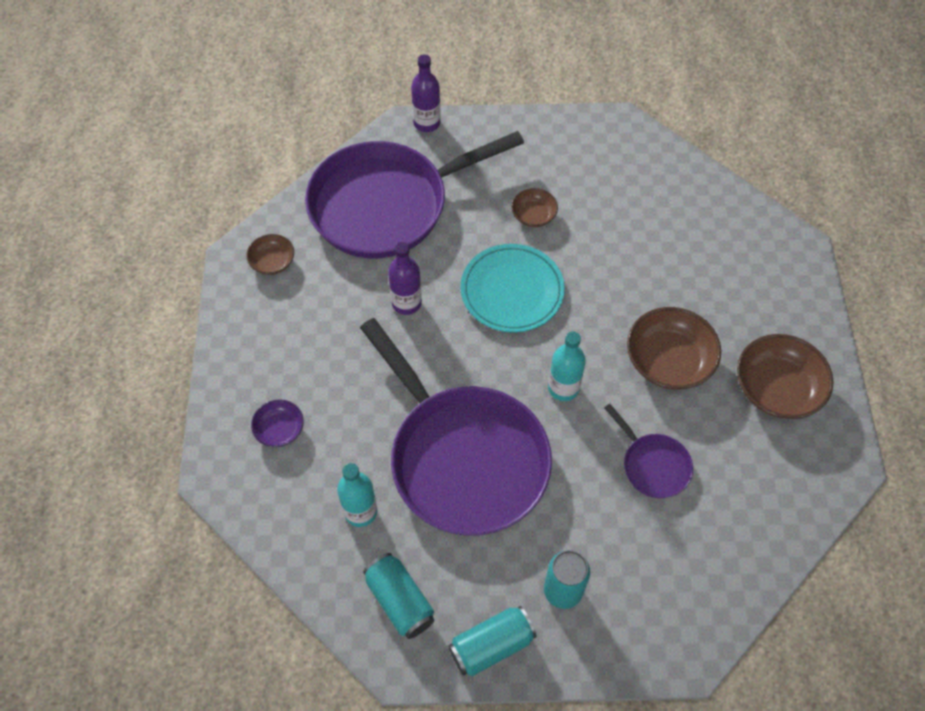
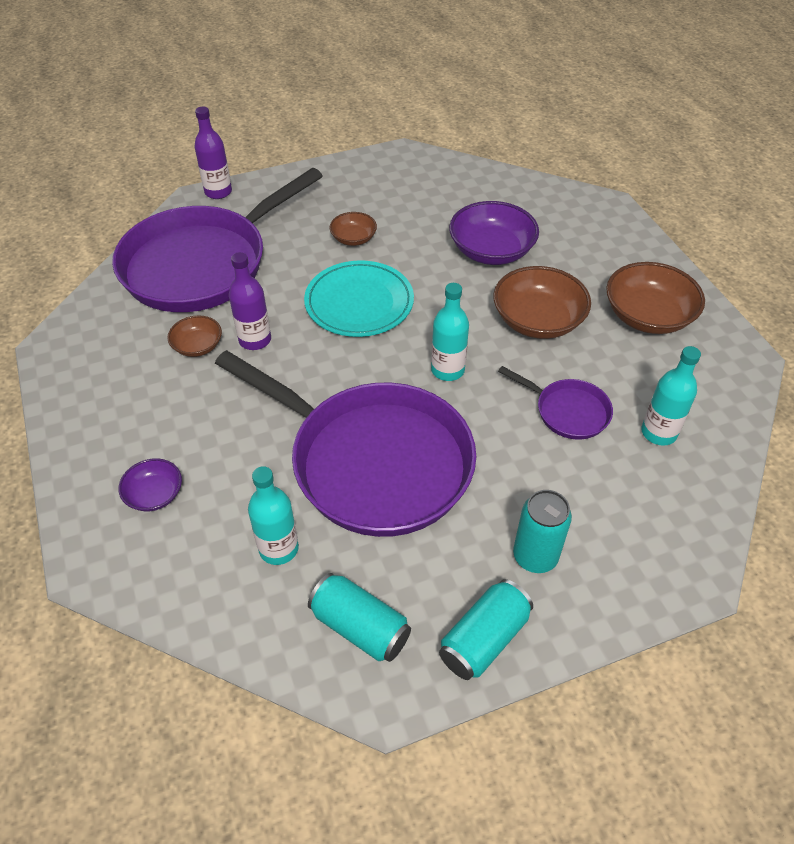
camera: 20 degrees left, 10 degrees down
brown bowl [246,234,294,275] -> brown bowl moved to [167,315,222,357]
none -> purple bowl [449,201,539,265]
none -> turquoise bottle [641,346,701,446]

